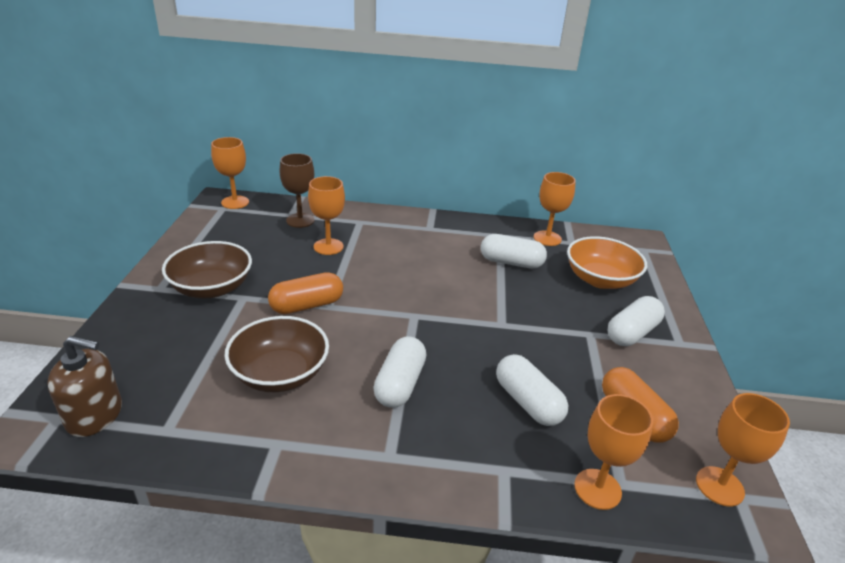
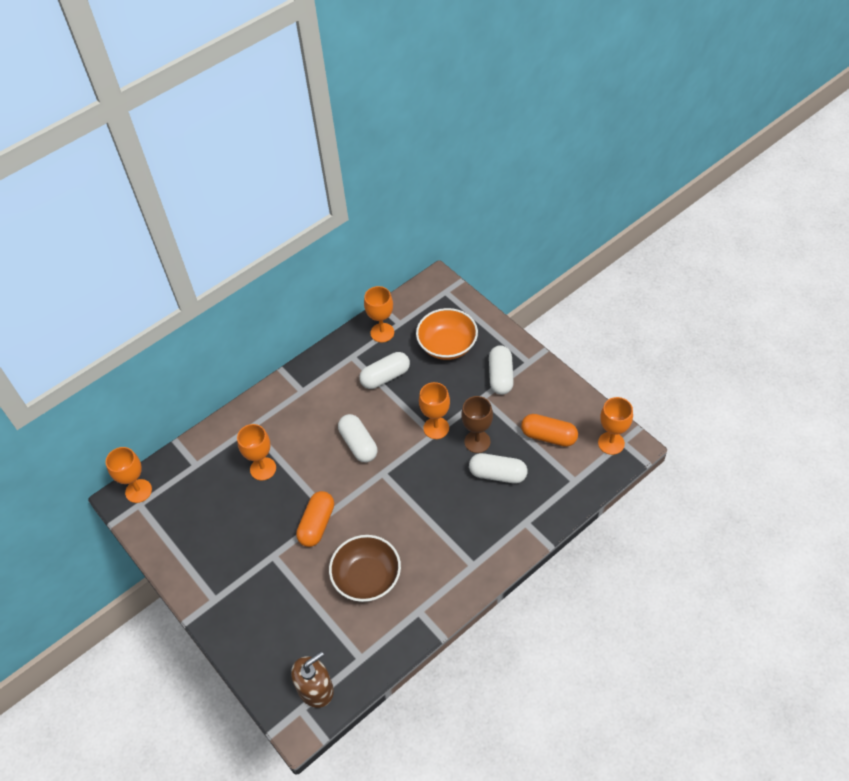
camera: 40 degrees left, 20 degrees up
brown bowl [162,241,252,298] -> none
brown goblet [280,153,314,228] -> brown goblet moved to [461,396,493,453]
white capsule [373,336,426,408] -> white capsule moved to [338,414,377,462]
orange goblet [574,394,653,510] -> orange goblet moved to [419,382,450,439]

